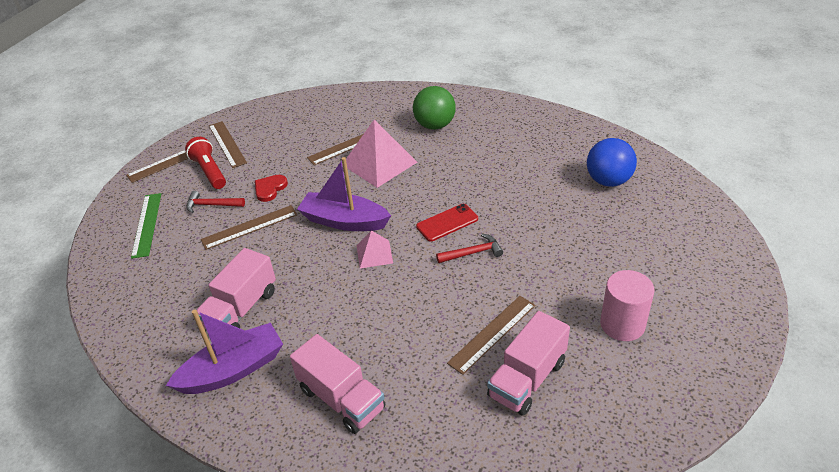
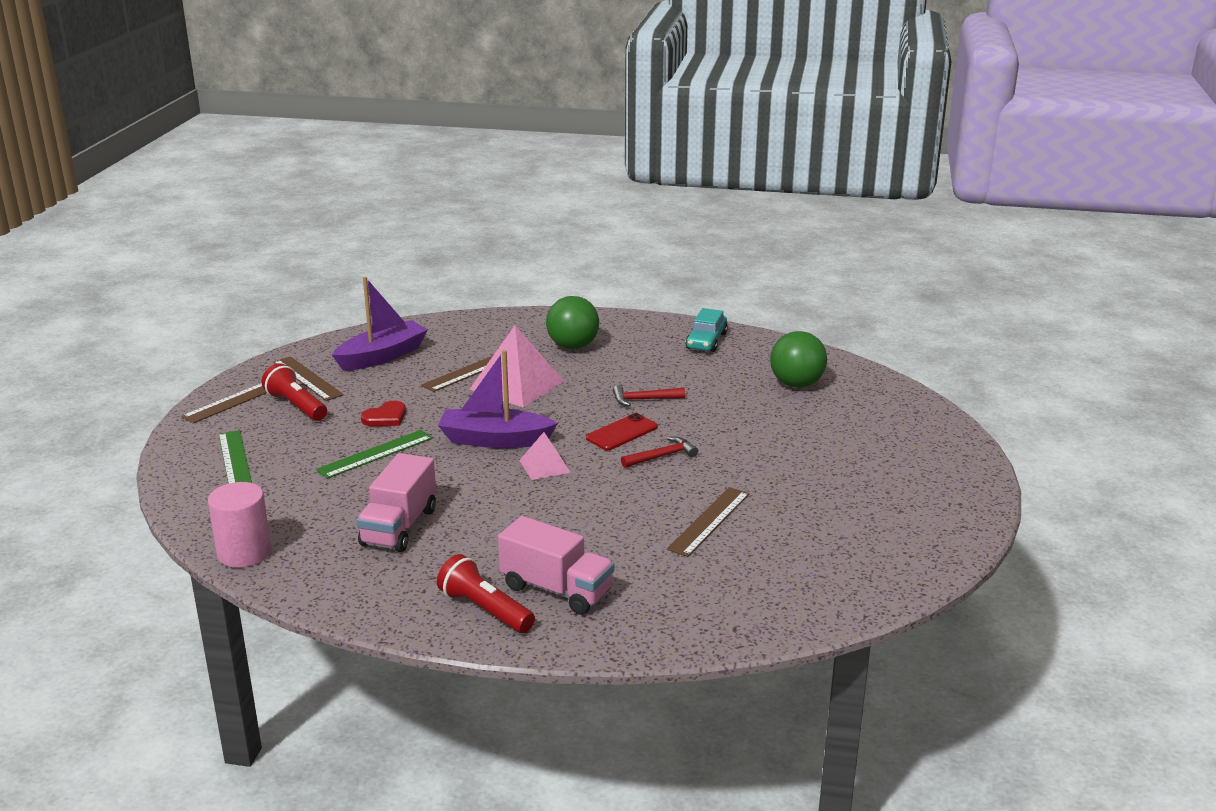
camera: 15 degrees left, 15 degrees down
purple boat [166,310,283,394] -> purple boat moved to [332,277,428,371]
red hammer [186,191,245,213] -> red hammer moved to [613,385,685,406]
brown ruler [201,205,297,250] -> green ruler [316,430,433,479]
red heart [255,175,288,202] -> red heart turned 150 degrees counterclockwise [361,401,406,426]
pink truck [487,311,570,416] -> none
blue ball [587,138,637,187] -> green ball [770,331,827,388]
pink cylinder [600,270,654,341] -> pink cylinder moved to [208,482,271,567]
none -> red flashlight [437,554,535,633]
none -> turquoise car [686,308,728,352]

